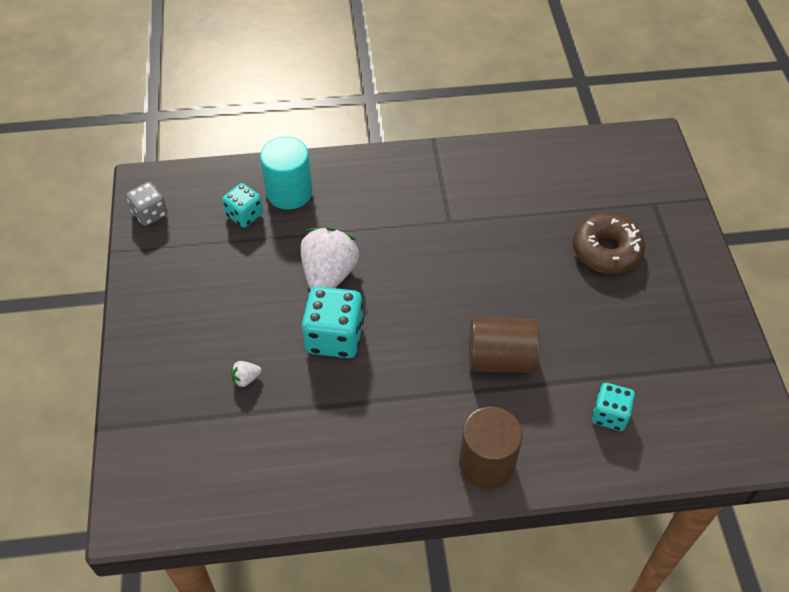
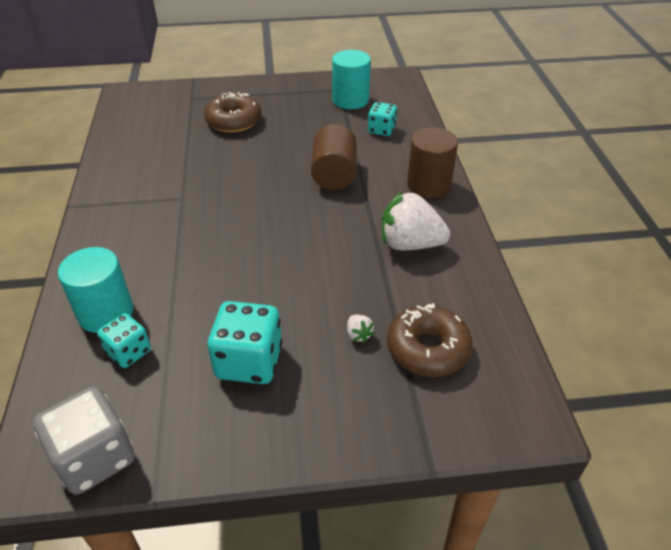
camera: 90 degrees left, 10 degrees down
grey dice [126,182,168,226] -> grey dice [33,387,135,495], size x1.64
white strawberry [301,227,359,290] -> white strawberry moved to [382,192,450,250]
turquoise dice [302,286,364,358] -> turquoise dice moved to [208,301,282,384]
none -> turquoise cylinder [332,50,371,109]
none -> brown donut [387,303,473,377]

